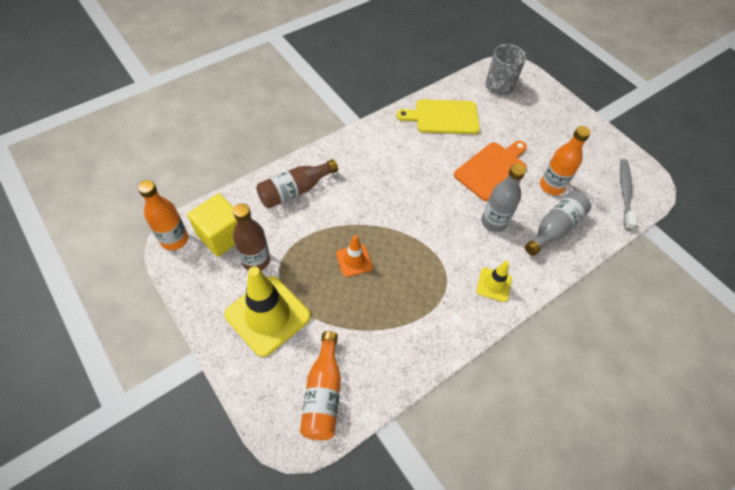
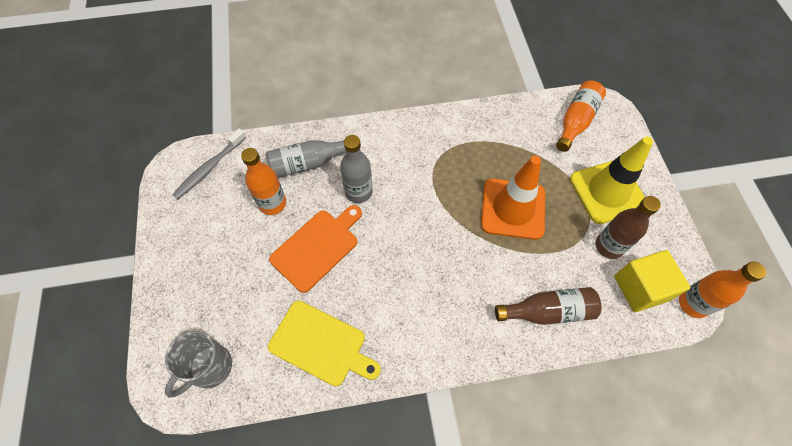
camera: 150 degrees left, 5 degrees up
orange traffic cone [336,235,373,277] -> orange traffic cone [481,156,545,240], size x1.97
orange cutting board [454,141,527,201] -> orange cutting board turned 150 degrees clockwise [269,205,362,293]
yellow traffic cone [476,261,512,302] -> none

